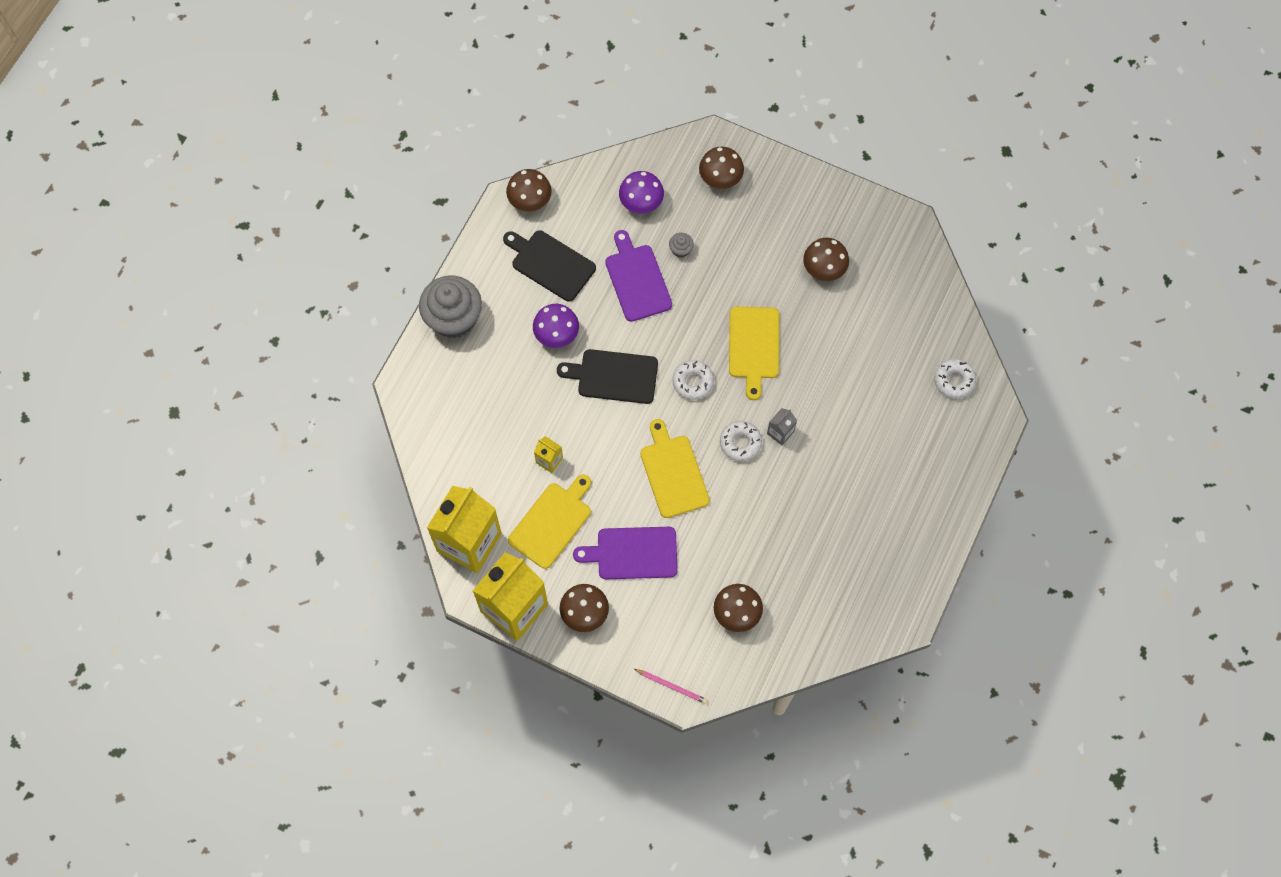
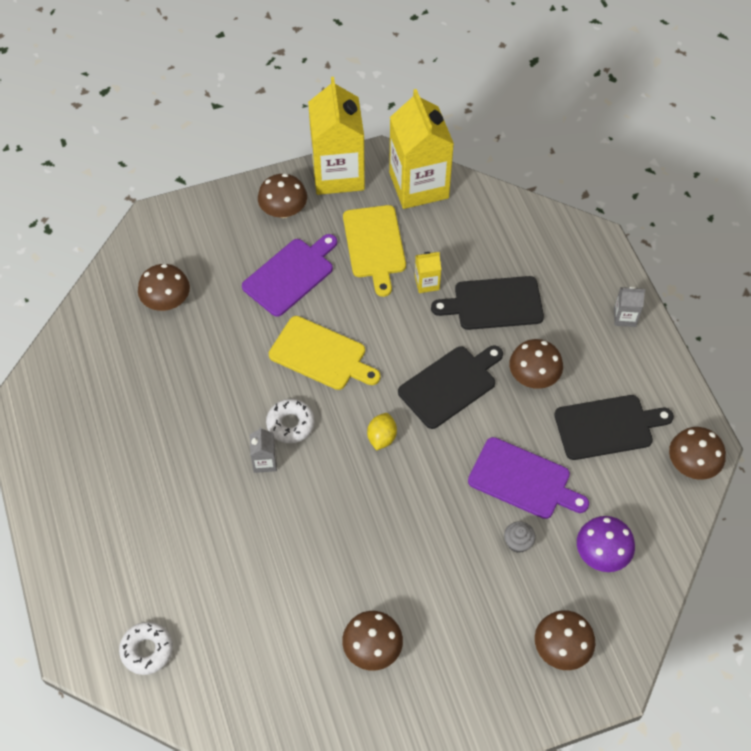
camera: 135 degrees right, 10 degrees down
grey cupcake [419,276,482,338] -> grey carton [614,286,645,327]
purple mushroom [533,304,579,348] -> brown mushroom [509,339,563,389]
pink pencil [634,669,708,704] -> none
white donut [672,360,714,400] -> yellow lemon [367,413,397,451]
yellow cutting board [729,307,779,400] -> none
none -> black cutting board [431,276,544,330]

